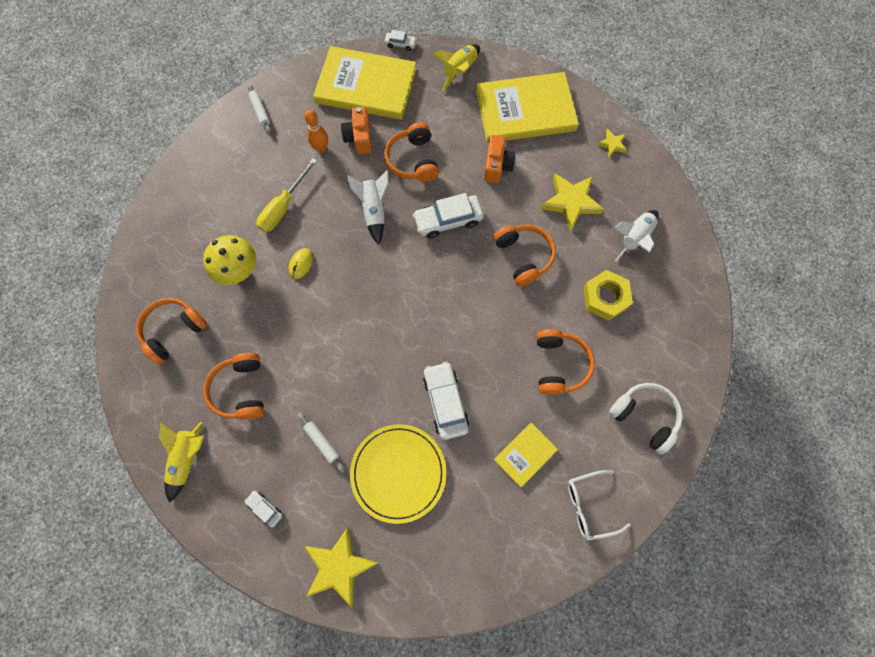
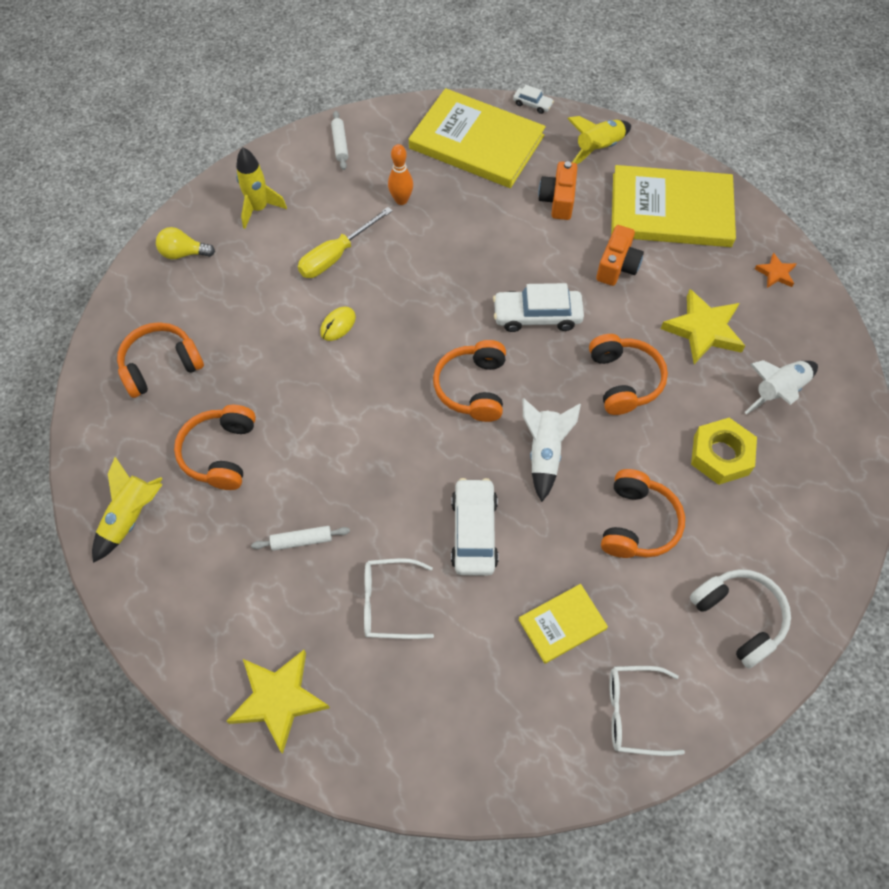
camera: 15 degrees right, 10 degrees down
yellow mushroom [203,235,256,285] -> none
white car [245,491,282,527] -> none
white rolling pin [298,413,345,472] -> white rolling pin turned 75 degrees counterclockwise [251,526,350,551]
orange camera [341,107,372,154] -> orange camera moved to [538,161,577,220]
white rocket [347,170,389,245] -> white rocket moved to [522,398,581,502]
yellow plate [350,424,446,524] -> white glasses [364,558,434,639]
orange headphones [384,122,439,182] -> orange headphones moved to [433,340,506,422]
yellow star [596,129,627,158] -> orange star [755,253,796,288]
none -> yellow light bulb [156,227,215,259]
none -> yellow rocket [236,147,287,229]

